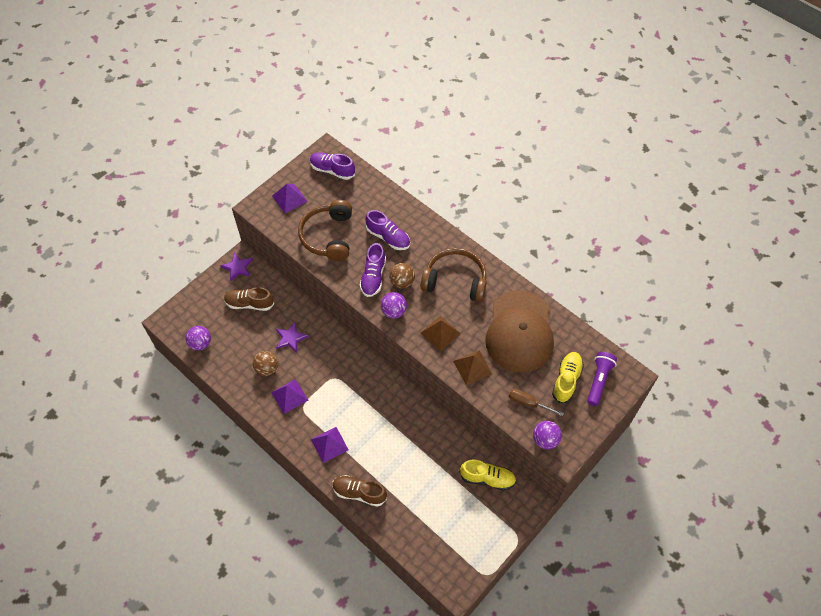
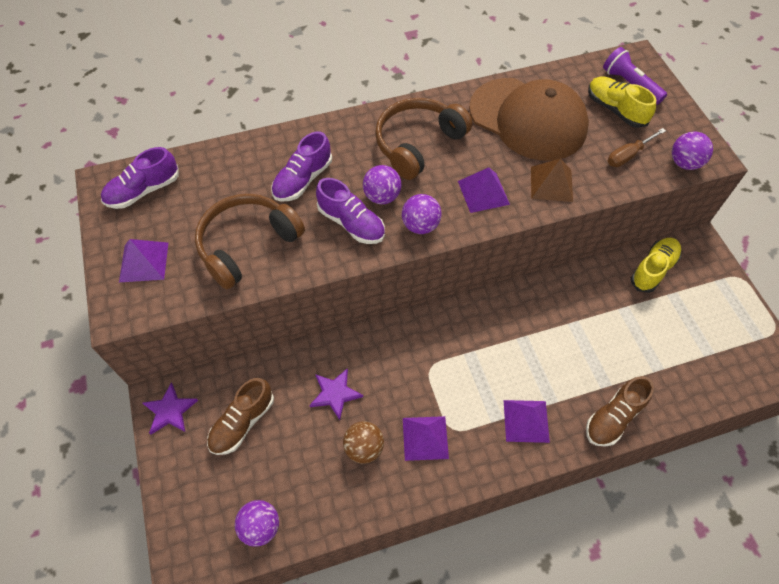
camera: 60 degrees left, 0 degrees up
brown headphones [298,200,352,261] -> brown headphones turned 105 degrees clockwise [195,194,305,289]
purple shoe [366,210,410,250] -> purple shoe turned 150 degrees clockwise [272,131,332,202]
brown ball [389,263,415,289] -> purple ball [363,165,401,204]
brown pyramid [421,316,461,351] -> purple pyramid [458,167,510,213]

